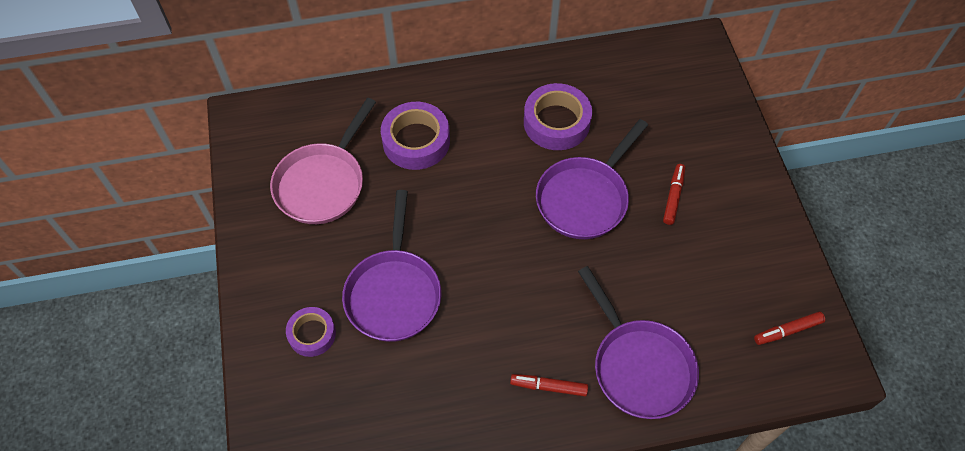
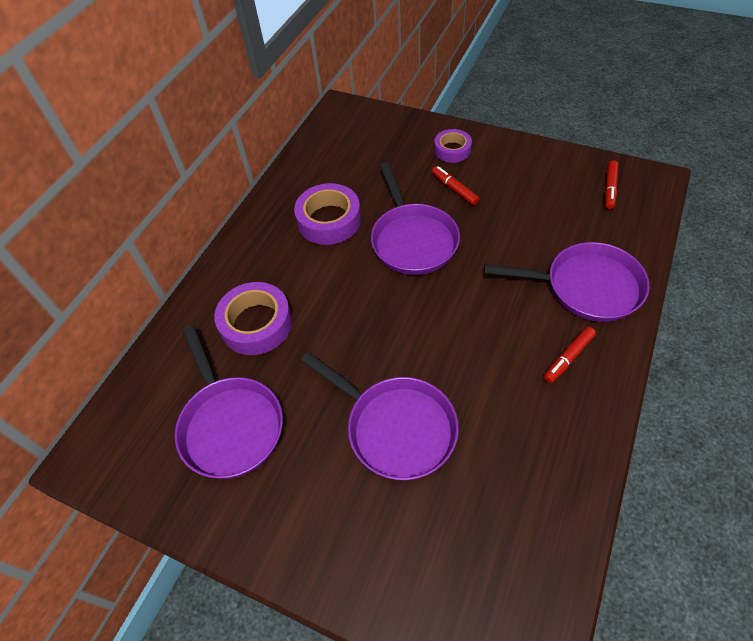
camera: 50 degrees left, 5 degrees down
pink pan [270,98,376,224] -> purple pan [175,326,283,479]
purple tape [286,307,336,357] -> purple tape moved to [434,129,472,163]

